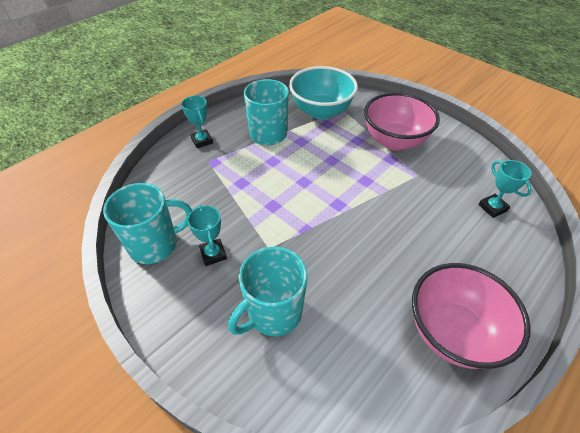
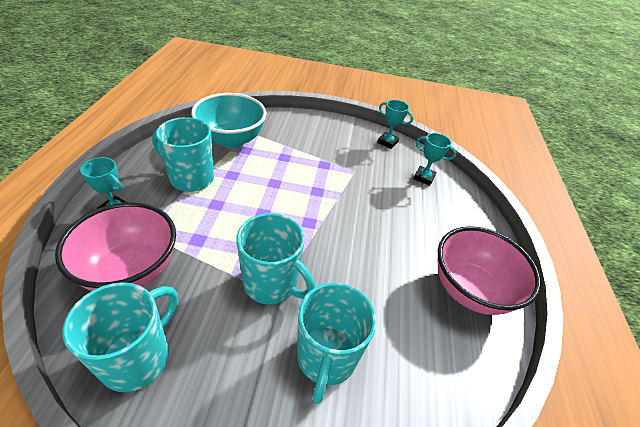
camera: 40 degrees left, 5 degrees down
turquoise trophy [187,205,227,266] -> turquoise trophy moved to [377,100,413,149]
pink bowl [364,92,440,150] -> pink bowl moved to [55,202,176,291]
none -> turquoise mug [237,213,315,305]

